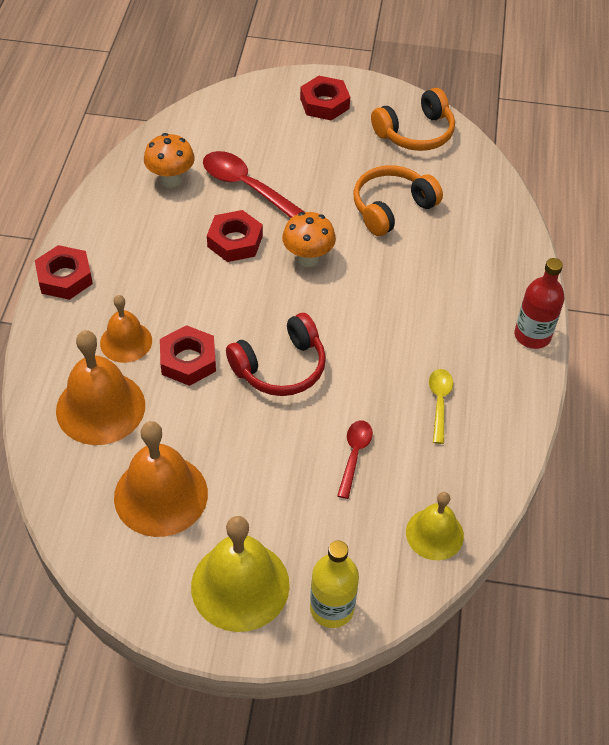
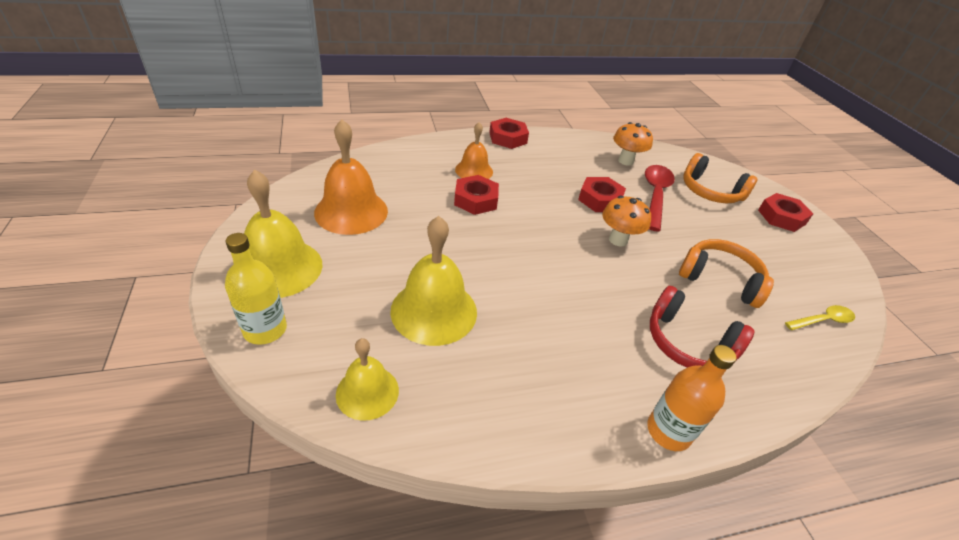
camera: 65 degrees right, 10 degrees down
orange bell [56,330,145,445] -> none
red headphones [226,313,326,396] -> red headphones moved to [650,286,755,368]
red spoon [337,420,373,499] -> yellow bell [390,216,477,346]
orange headphones [371,88,455,151] -> orange headphones moved to [684,153,758,203]
yellow spoon [429,369,453,444] -> yellow spoon moved to [785,305,855,330]
red bottle [515,258,565,349] -> orange bottle [647,345,736,451]

